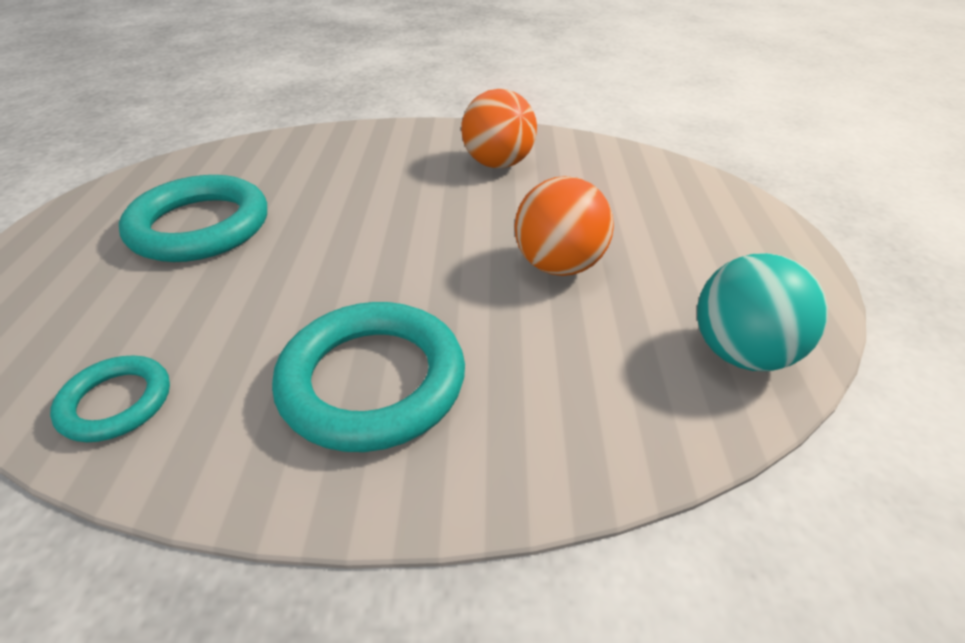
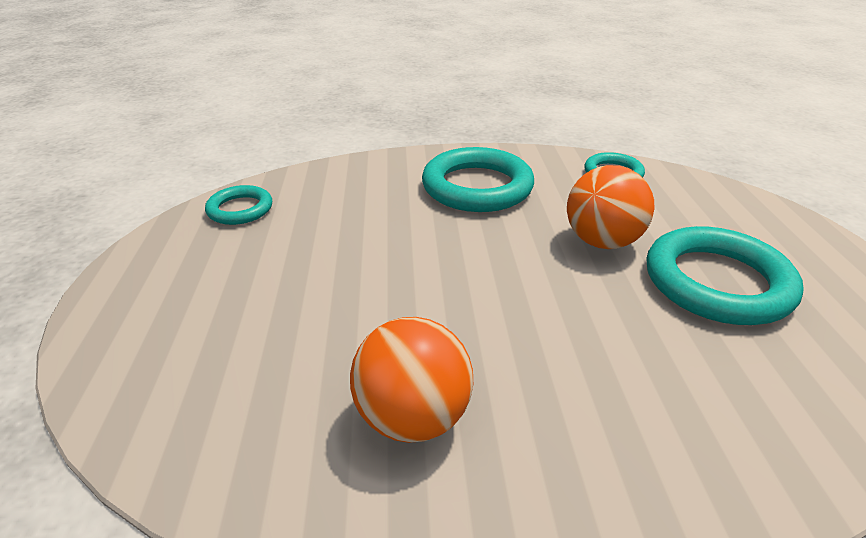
camera: 175 degrees right, 5 degrees down
orange ball [514,176,614,276] -> orange ball moved to [567,165,654,249]
turquoise ball [697,253,828,371] -> turquoise ring [205,185,272,225]

